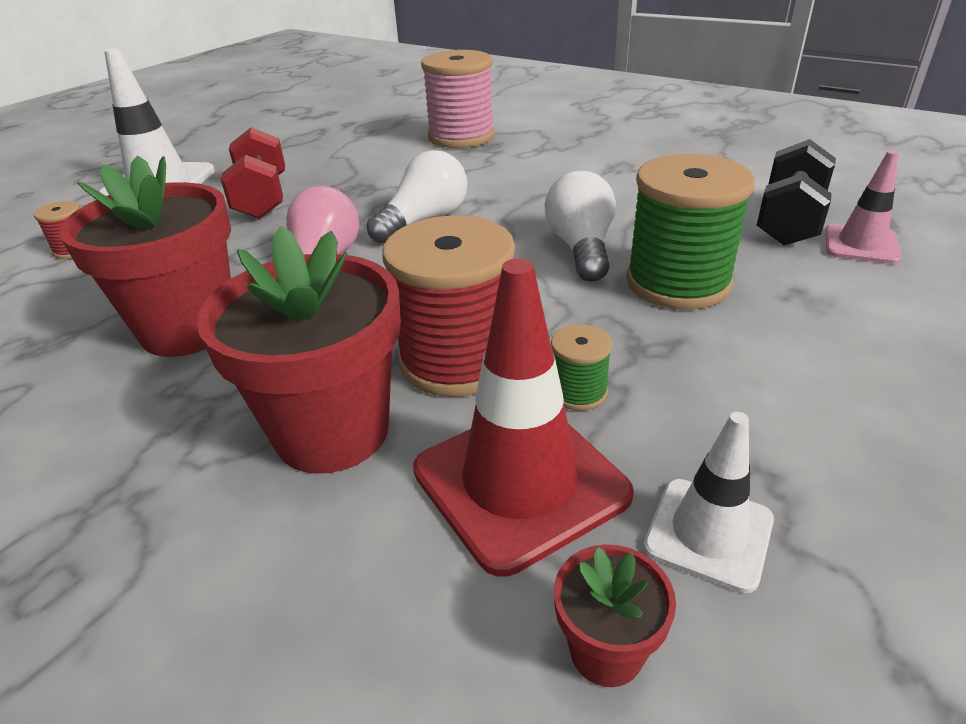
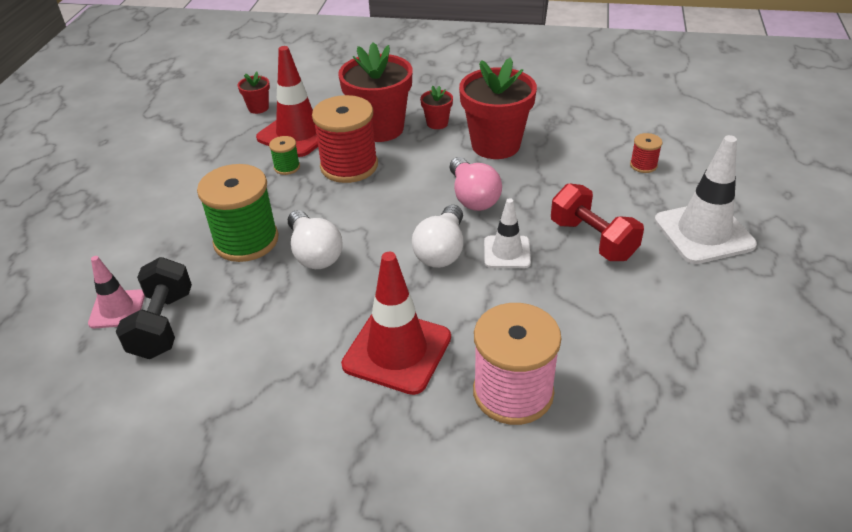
camera: 155 degrees right, 5 degrees up
white traffic cone [644,412,774,593] -> white traffic cone moved to [484,198,531,268]
none -> red traffic cone [341,252,451,395]
none -> red flower pot [420,86,453,129]

